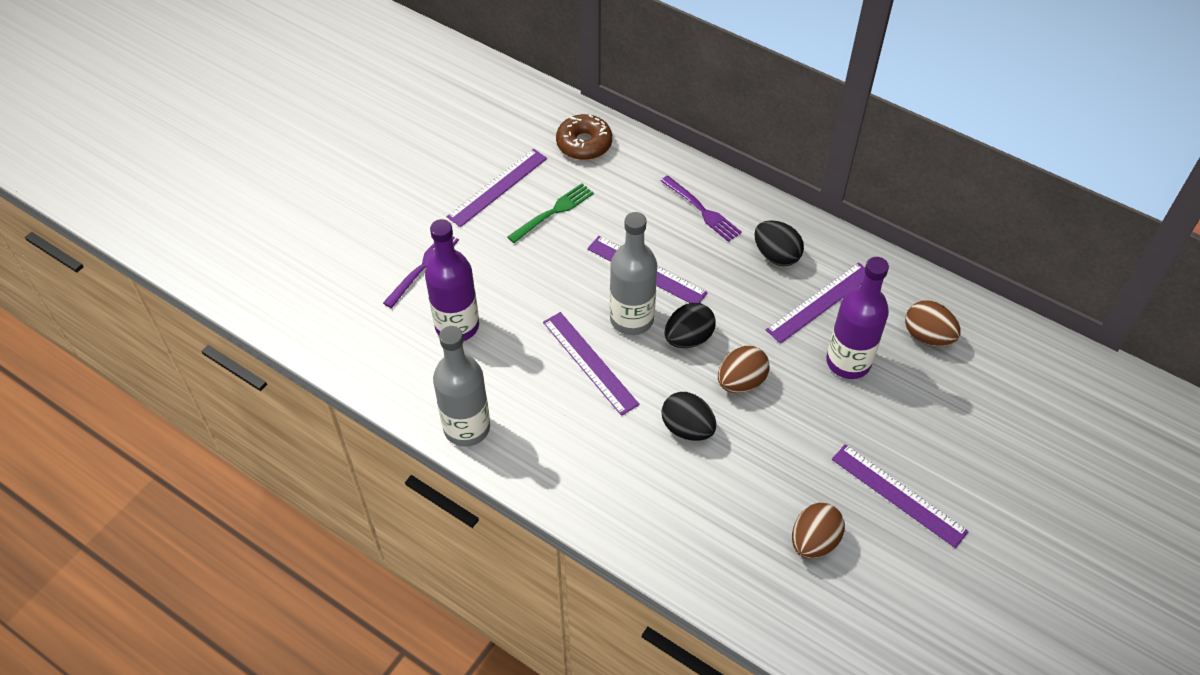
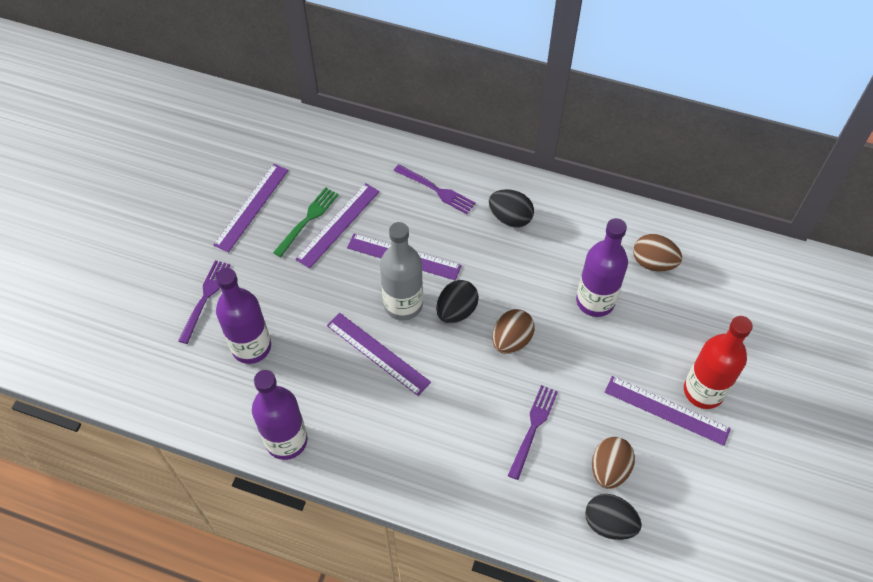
camera: 15 degrees left, 5 degrees up
grey bottle [433,326,490,447] -> purple bottle [252,370,308,460]
brown donut [556,114,612,160] -> none
black egg [661,392,716,441] -> black egg moved to [585,494,642,540]
purple ruler [766,262,865,344] -> purple ruler moved to [295,183,380,269]
none -> purple fork [508,385,558,480]
none -> red bottle [684,316,753,409]

